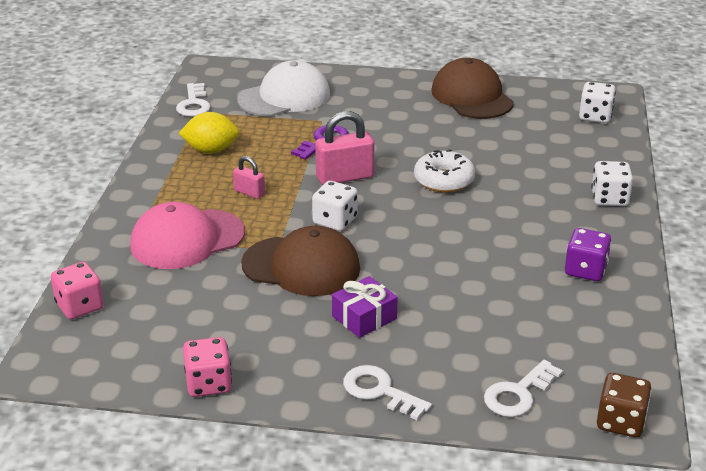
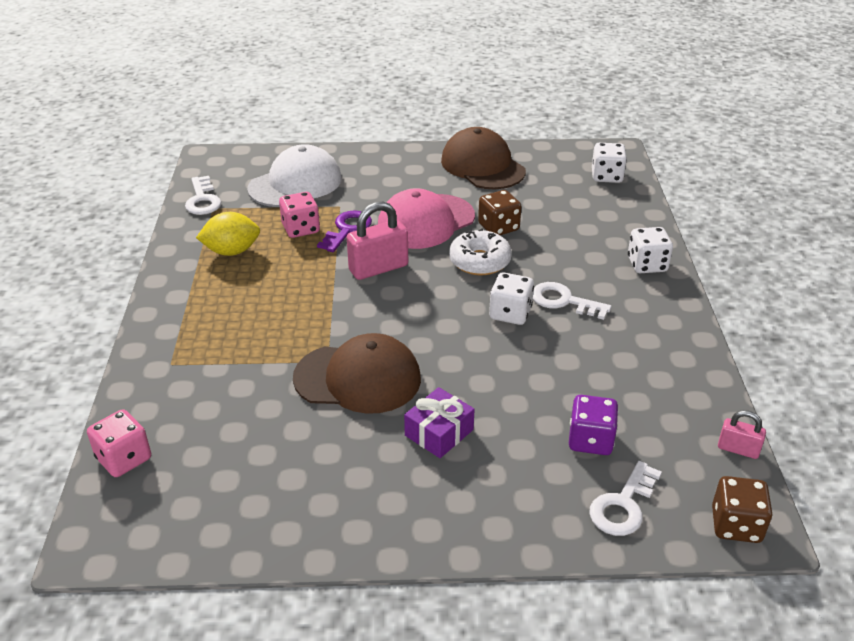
camera: 10 degrees left, 5 degrees up
pink cap [130,202,245,269] -> pink cap moved to [378,188,475,249]
pink dice [183,337,232,397] -> pink dice moved to [279,192,320,238]
pink padlock [233,156,265,199] -> pink padlock moved to [718,410,766,459]
white dice [312,181,358,231] -> white dice moved to [489,272,534,325]
white key [343,365,432,420] -> white key moved to [533,282,612,320]
purple dice [565,228,611,281] -> purple dice moved to [569,395,619,455]
none -> brown dice [478,190,522,235]

